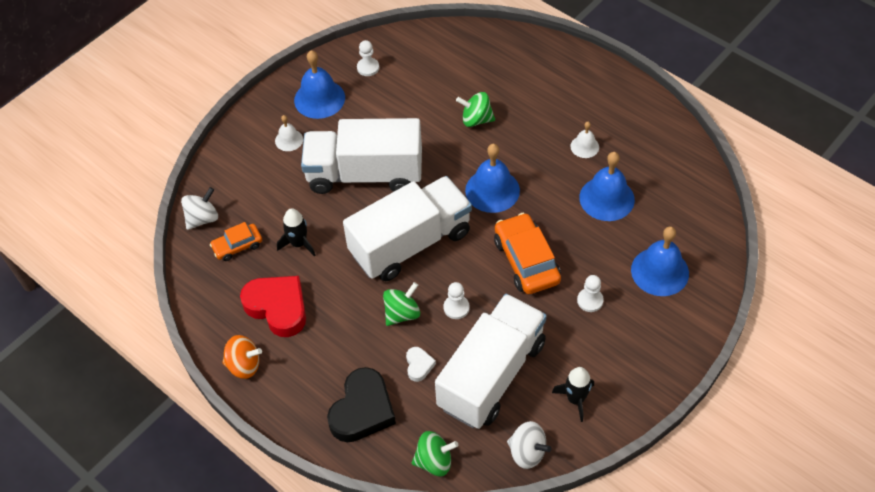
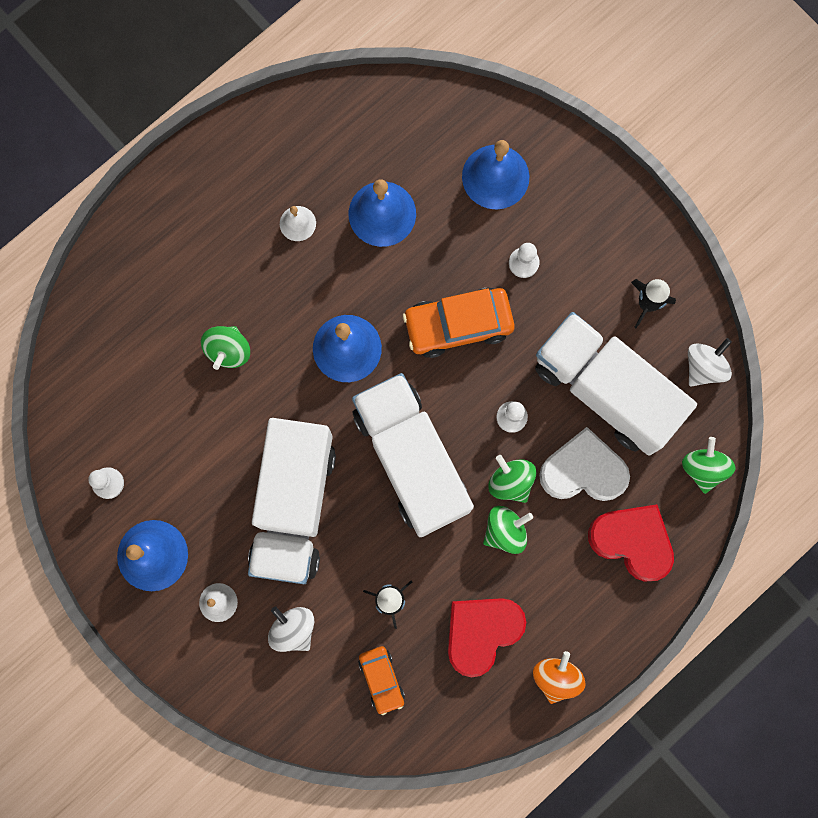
camera: 85 degrees left, 25 degrees up
white spinning top [181,187,218,230] -> white spinning top moved to [268,606,314,652]
black heart [327,367,396,442] -> red heart [588,504,674,582]
white heart [406,347,436,382] -> white heart [539,427,630,501], size x2.12
none -> green spinning top [483,506,533,554]

